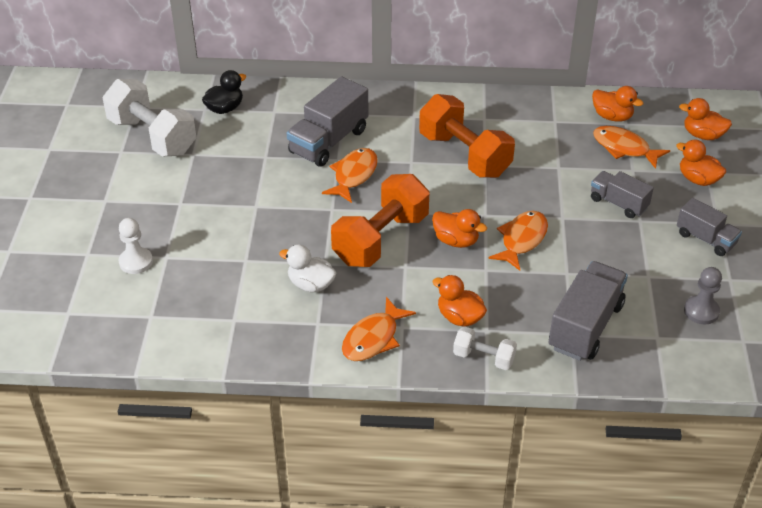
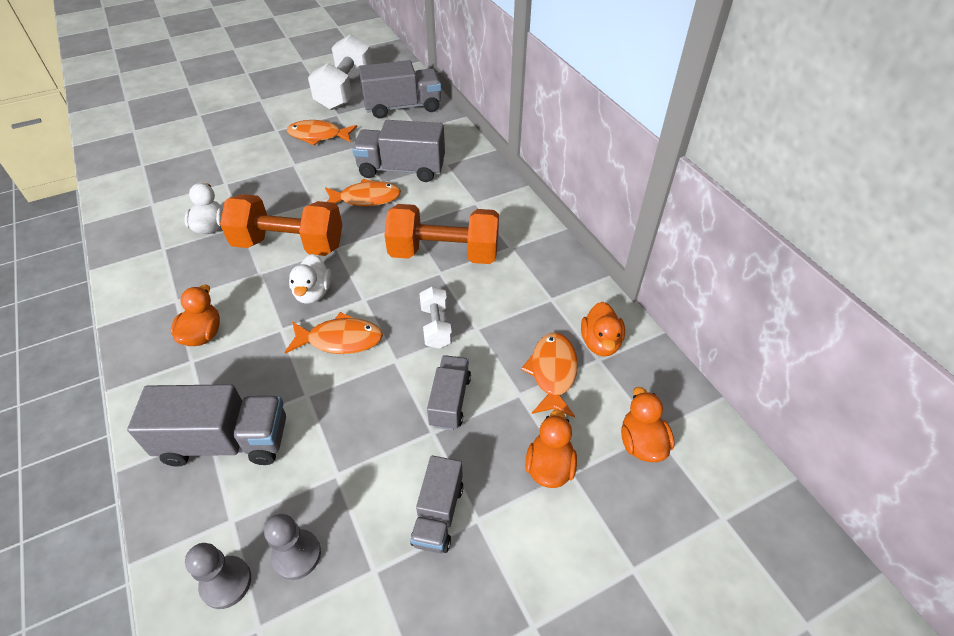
camera: 60 degrees right, 5 degrees up
white pawn [118,218,153,274] -> none
black duck [202,70,247,114] -> grey truck [358,60,441,119]
orange fish [342,297,416,361] -> orange fish moved to [287,120,357,145]
orange dumbbell [419,94,515,178] -> orange dumbbell turned 75 degrees clockwise [384,204,499,264]
orange duck [432,209,487,248] -> white duck [289,254,332,304]
white dumbbell [453,326,517,370] -> white dumbbell moved to [419,287,452,348]
none -> grey pawn [185,543,251,609]

